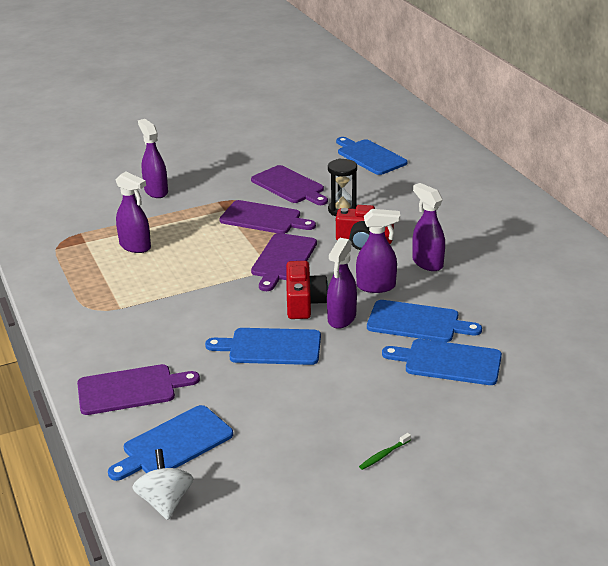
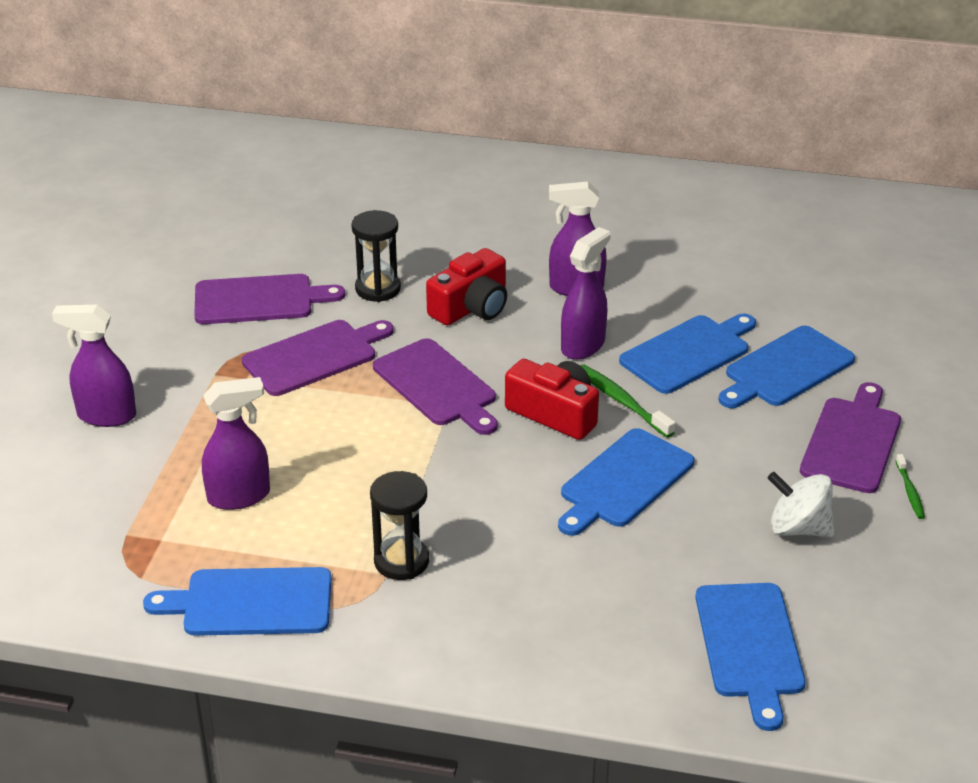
camera: 55 degrees left, 5 degrees up
purple cutting board [77,364,200,415] -> purple cutting board moved to [800,382,901,493]
white spinning top [132,449,194,520] -> white spinning top moved to [768,472,835,537]
purple spray bottle [327,238,357,329] -> green toothbrush [580,364,675,438]
blue cutting board [336,137,408,175] -> blue cutting board moved to [143,567,332,636]
none -> black hourglass [370,471,429,580]

